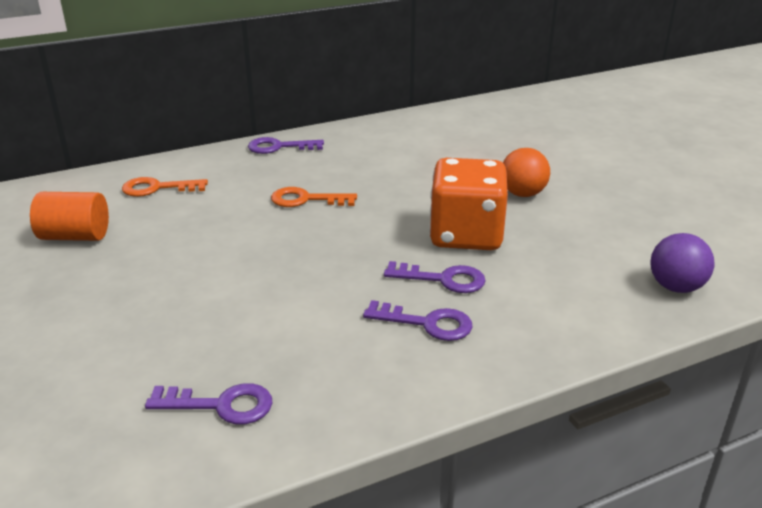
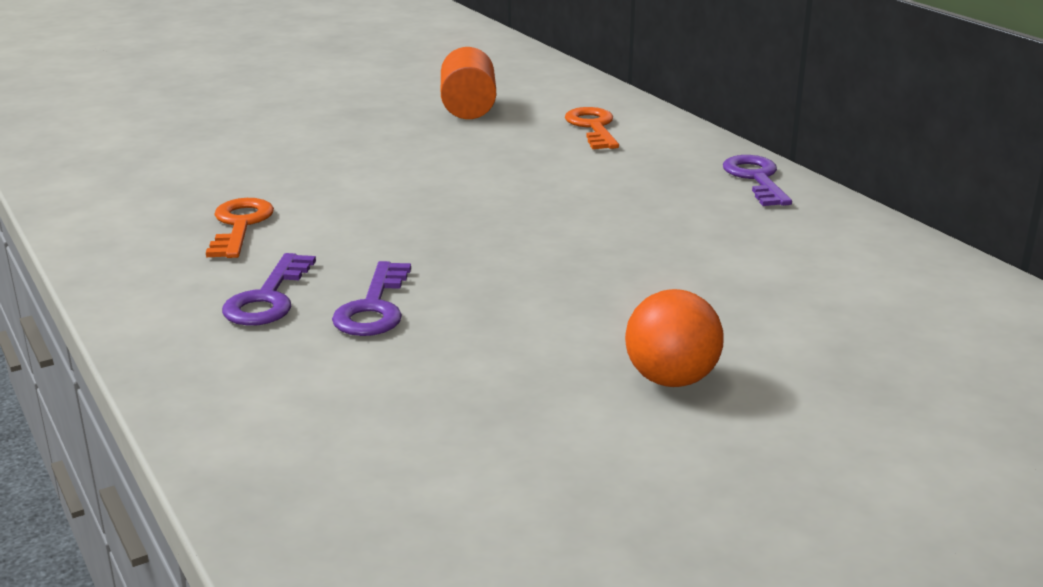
camera: 85 degrees right, 5 degrees down
purple key [145,383,272,424] -> none
orange key [271,187,357,207] -> orange key moved to [206,198,274,258]
orange dice [429,158,508,250] -> none
purple ball [650,233,714,293] -> none

